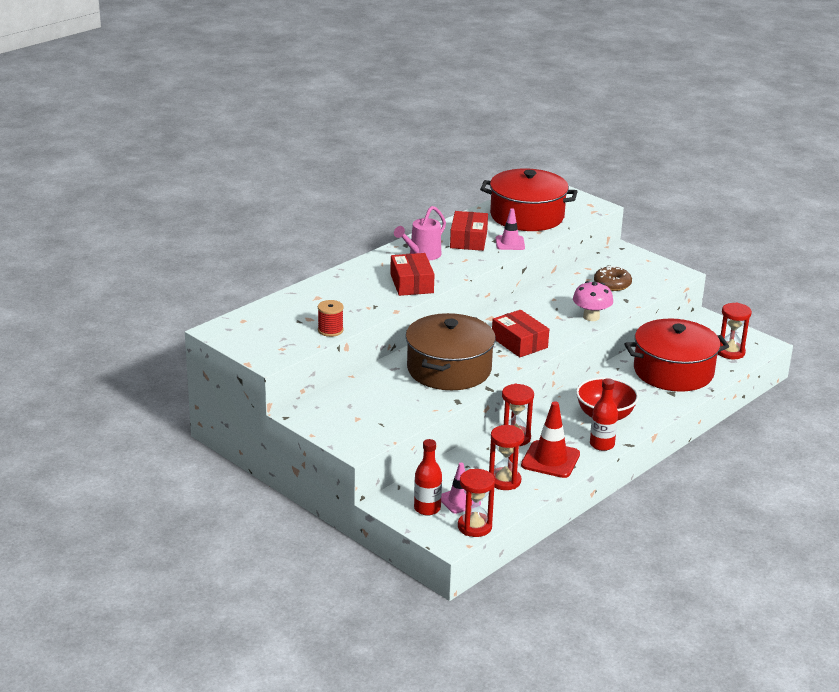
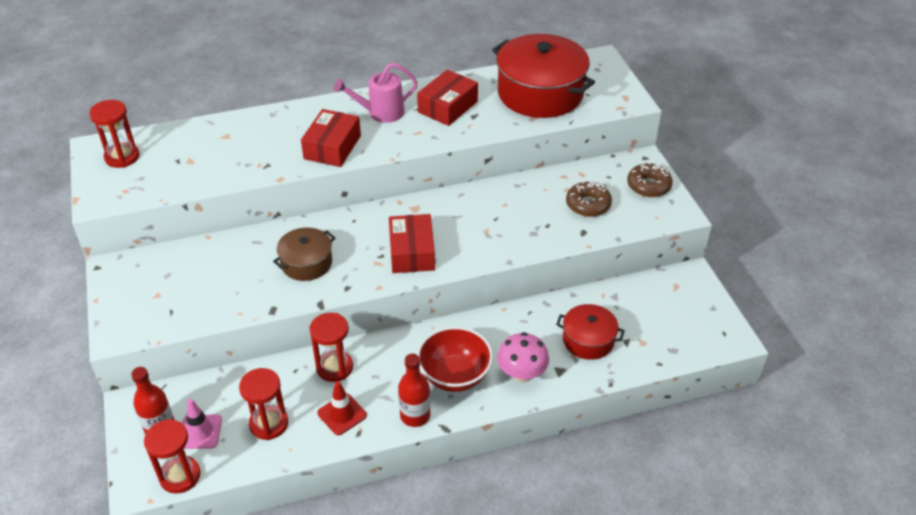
camera: 30 degrees right, 15 degrees up
red spool [318,300,344,337] -> none
brown pot [406,313,496,390] -> brown pot [273,228,335,281], size x0.53
pink traffic cone [496,208,525,250] -> none
red traffic cone [521,401,580,478] -> red traffic cone [317,381,367,435], size x0.64
pink mushroom [573,281,613,321] -> pink mushroom moved to [497,332,549,382]
red pot [625,319,729,392] -> red pot [556,304,625,360], size x0.53
red hourglass [718,302,752,360] -> red hourglass moved to [89,100,139,168]
none -> brown donut [627,162,673,197]

